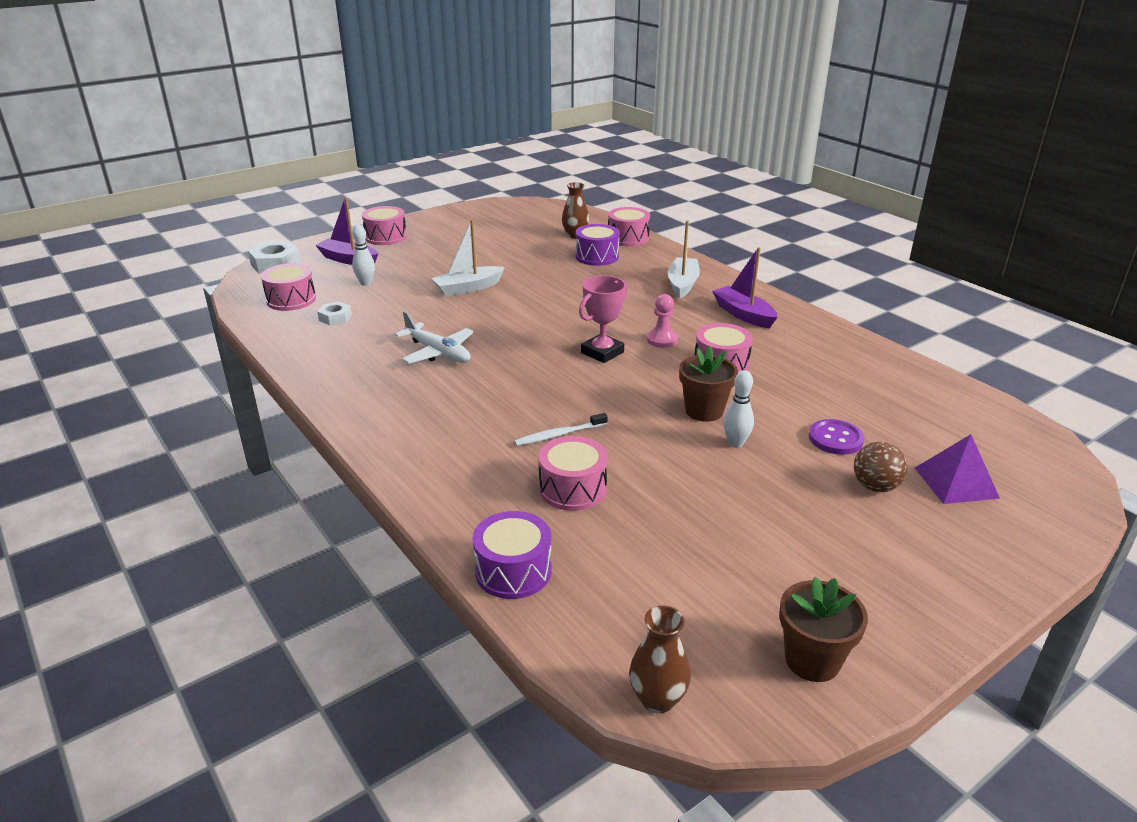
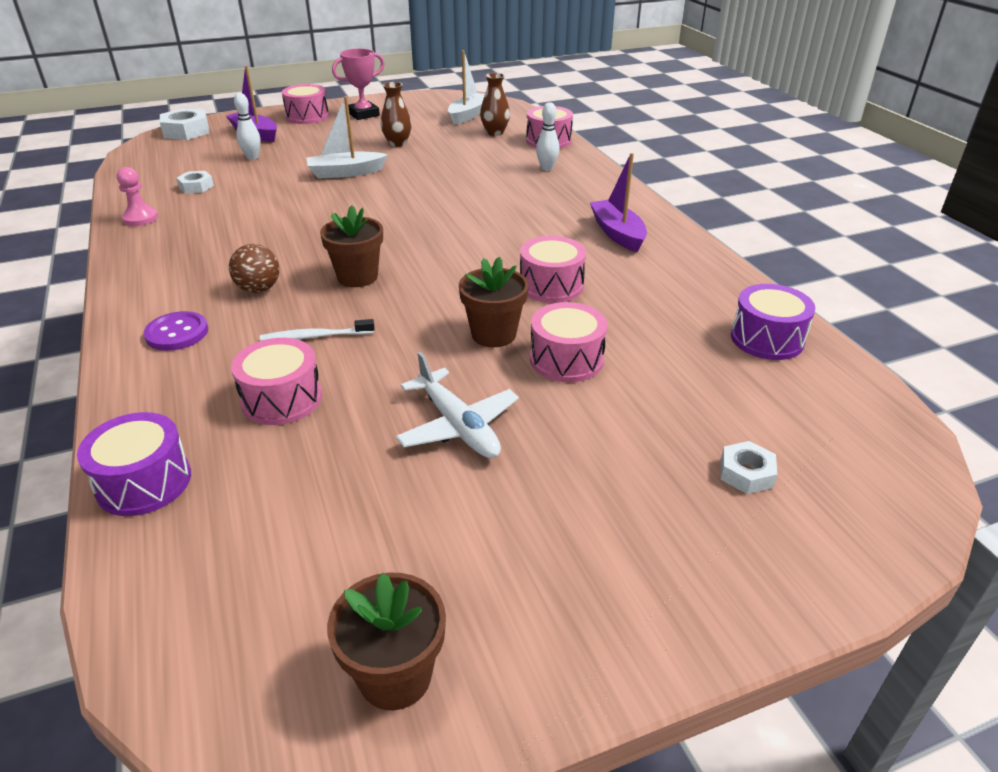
camera: 15 degrees right, 5 degrees up
pink drum [261,263,316,311] -> pink drum moved to [530,302,607,382]
white plane [394,311,474,364] -> white plane moved to [396,352,519,458]
purple drum [576,224,620,266] -> purple drum moved to [731,284,815,360]
pink trophy [579,275,628,363] -> pink trophy moved to [332,48,384,120]
brown vase [629,605,691,713] -> brown vase moved to [381,82,412,147]
pink pawn [647,294,678,348] -> pink pawn moved to [117,167,158,226]
white boat [668,220,700,299] -> white boat moved to [448,50,485,125]
white bowling pin [723,370,754,448] -> white bowling pin moved to [536,102,560,171]
purple button [809,419,865,455] -> purple button moved to [144,311,208,351]
brown ball [854,442,907,492] -> brown ball moved to [229,244,279,293]
purple pyramid [915,434,1000,504] -> white nut [721,441,777,494]
none -> brown flower pot [320,205,383,287]

